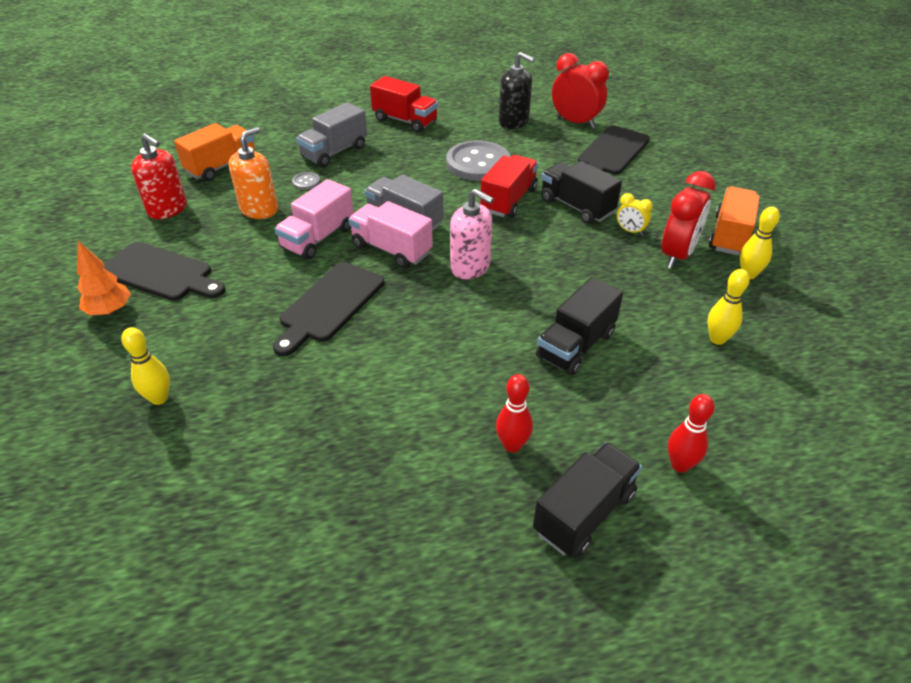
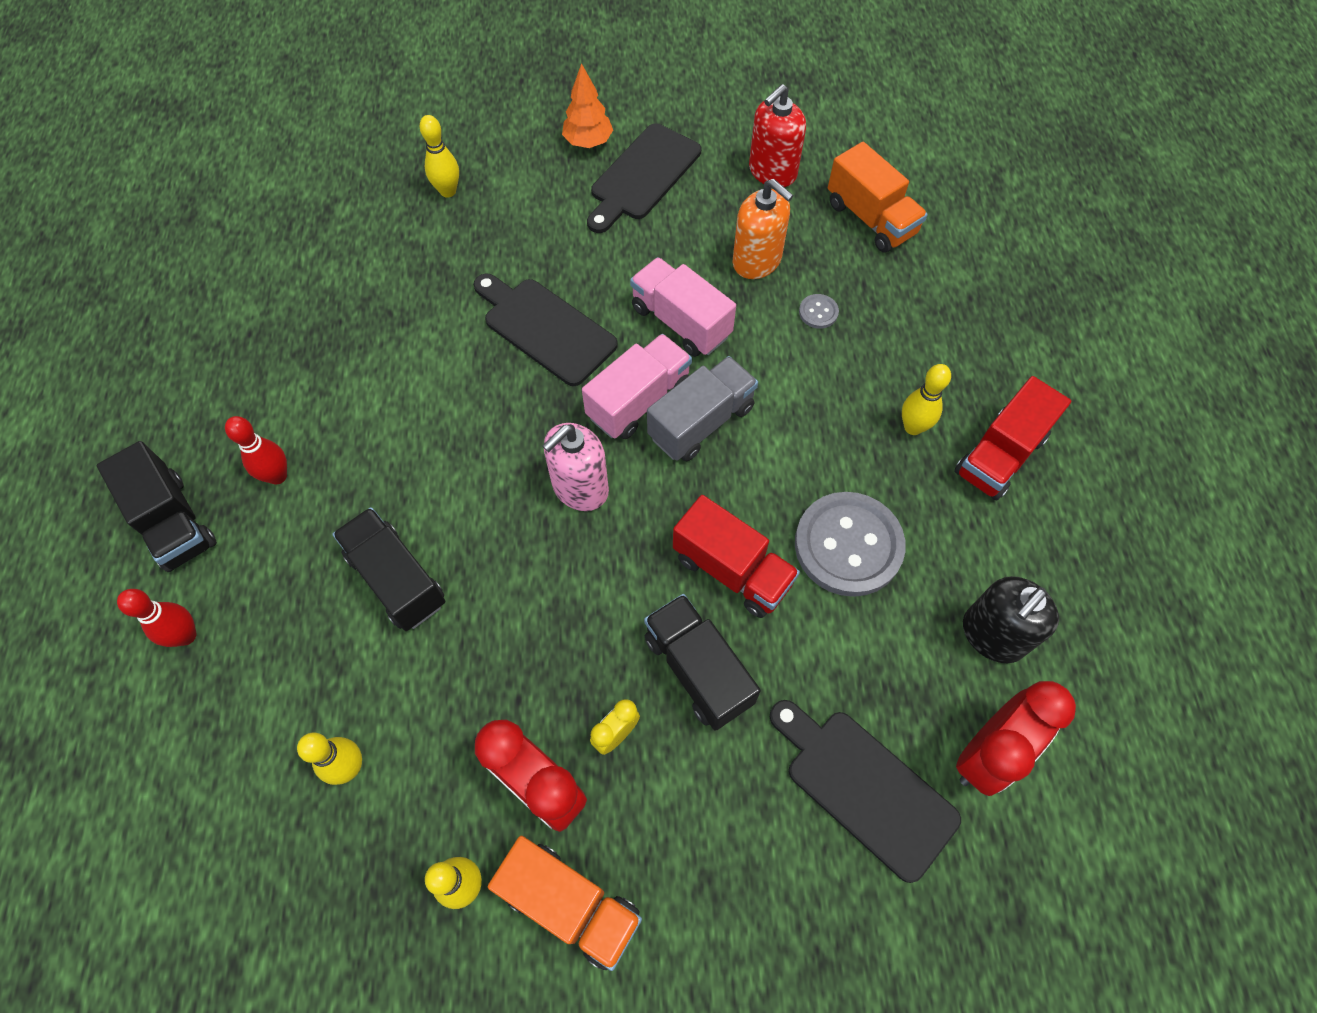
camera: 100 degrees right, 20 degrees up
grey truck [296,102,367,167] -> none
black truck [541,161,622,224] -> black truck turned 90 degrees counterclockwise [644,594,761,731]
none -> yellow bowling pin [902,364,951,435]

